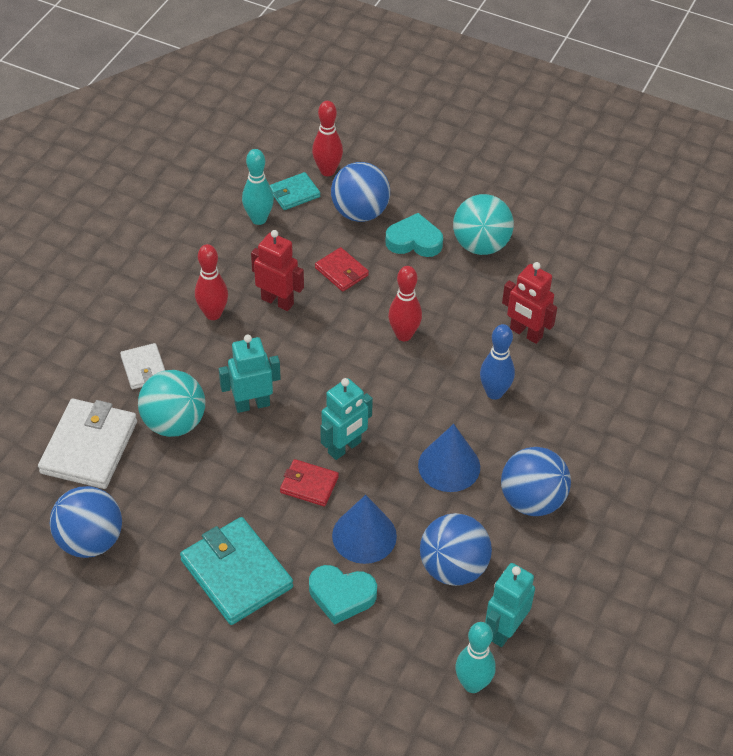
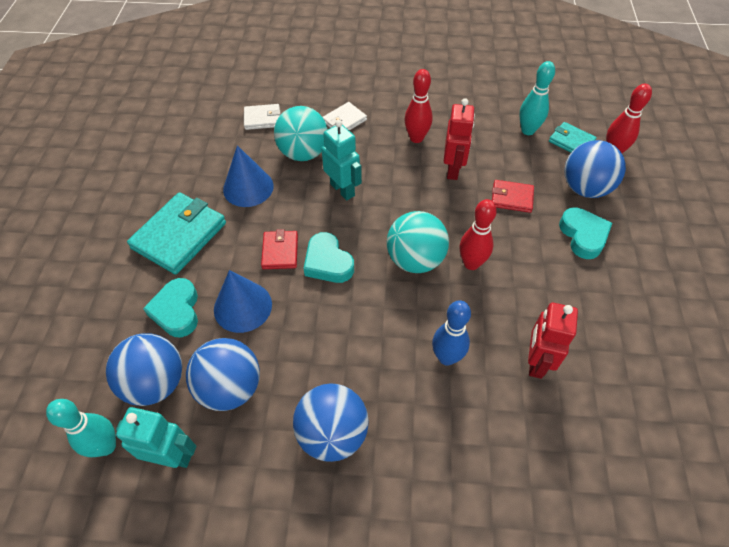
camera: 70 degrees right, 5 degrees up
white wallet [38,399,137,489] -> white wallet [244,104,281,130], size x0.54
blue ball [50,486,122,558] -> blue ball moved to [106,333,182,406]
red wallet [315,247,369,292] -> red wallet turned 75 degrees clockwise [492,180,534,213]
turquoise robot [320,378,373,460] -> turquoise heart [303,232,354,283]
blue cone [418,424,480,492] -> blue cone moved to [223,145,274,207]
turquoise ball [453,194,514,255] -> turquoise ball moved to [387,211,449,273]

